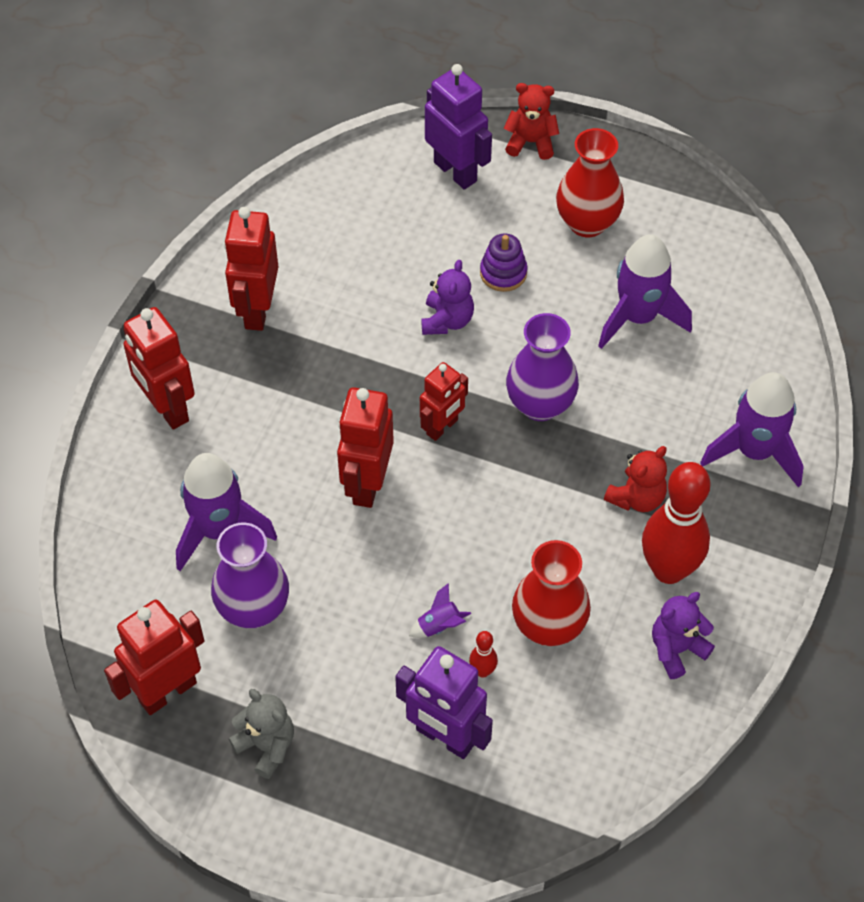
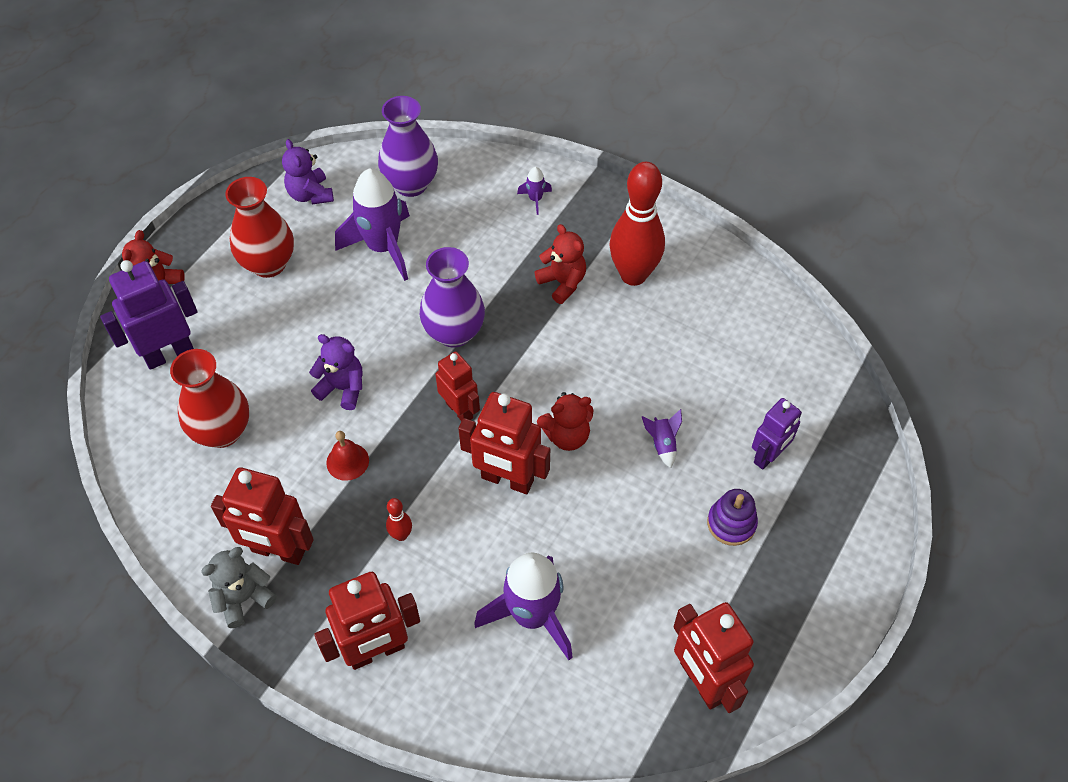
camera: 80 degrees left, 0 degrees up
purple vase [211,522,289,628] -> purple vase moved to [378,96,438,197]
grey teddy bear [229,689,294,779] -> grey teddy bear moved to [201,547,277,628]
purple robot [395,646,493,759] -> purple robot [752,398,802,470], size x0.66
red bowling pin [469,631,498,678] -> red bowling pin moved to [386,498,412,541]
purple stacking toy [480,233,528,292] -> purple stacking toy moved to [707,489,758,546]
red vase [512,540,591,646] -> red vase moved to [170,349,249,448]
purple teddy bear [652,592,715,679] -> purple teddy bear moved to [282,139,334,205]
purple rocket [700,372,804,487] -> purple rocket [517,167,552,215], size x0.43
none -> red bell [326,431,369,481]
none -> red teddy bear [537,392,594,451]

